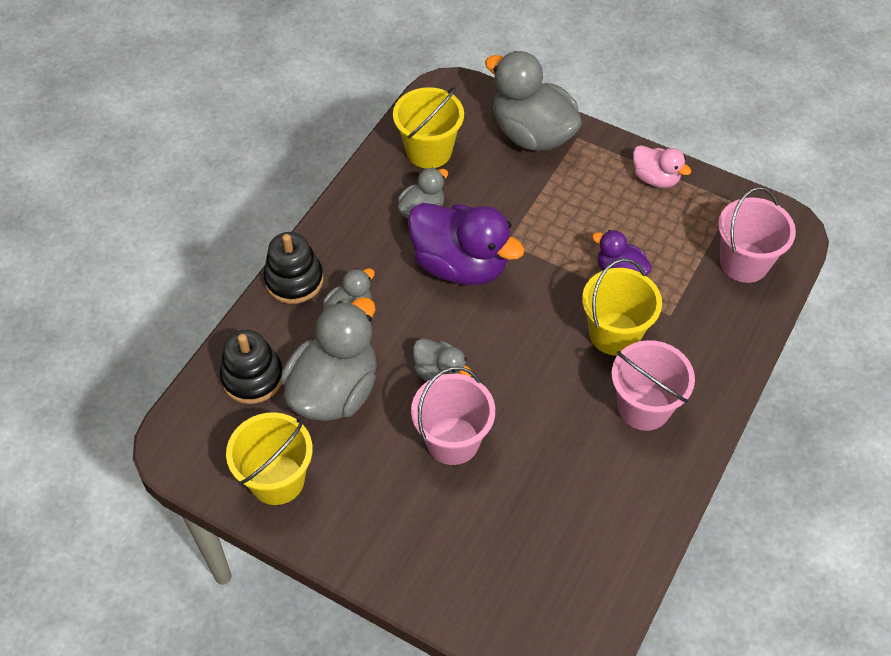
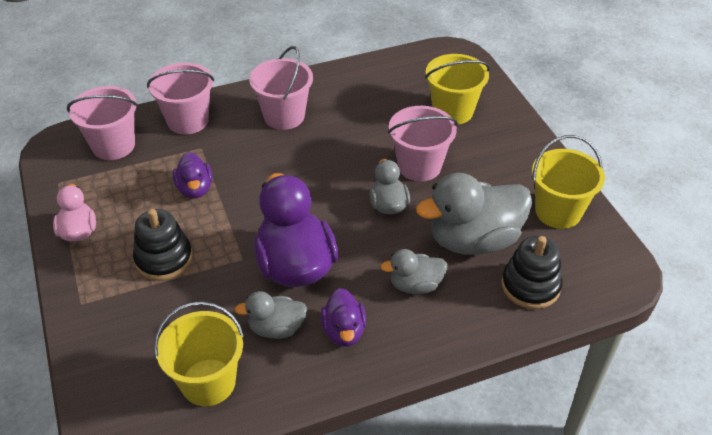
camera: 140 degrees left, 10 degrees down
black stacking toy [263,232,324,304] -> black stacking toy moved to [133,209,193,281]
grey duck [485,51,582,151] -> none
yellow bucket [582,259,662,355] -> yellow bucket moved to [425,54,490,125]
none -> pink bucket [147,63,214,134]
none -> purple duck [321,288,366,347]

